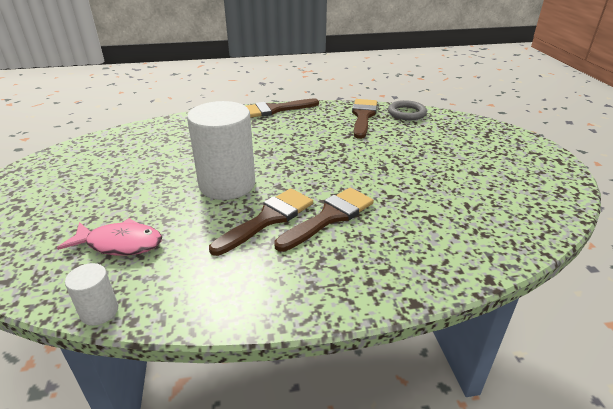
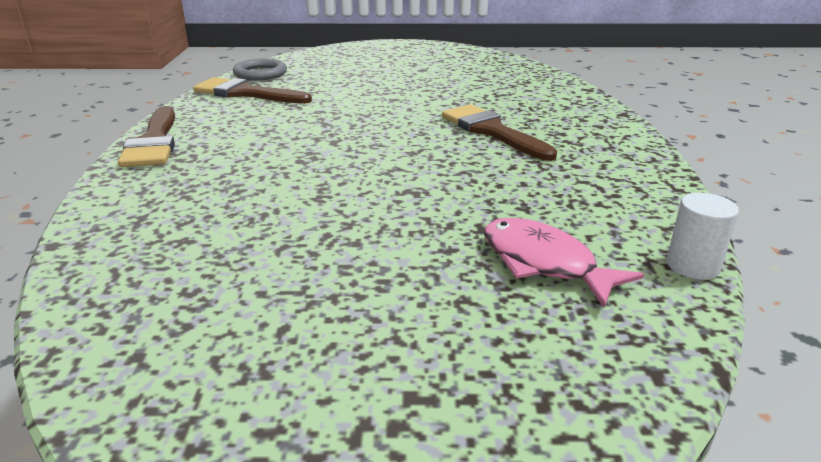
camera: 80 degrees left, 5 degrees down
pink fish [57,218,162,256] -> pink fish turned 60 degrees counterclockwise [484,218,644,308]
white cylinder [187,101,255,200] -> none
brown brush [209,188,313,256] -> none

